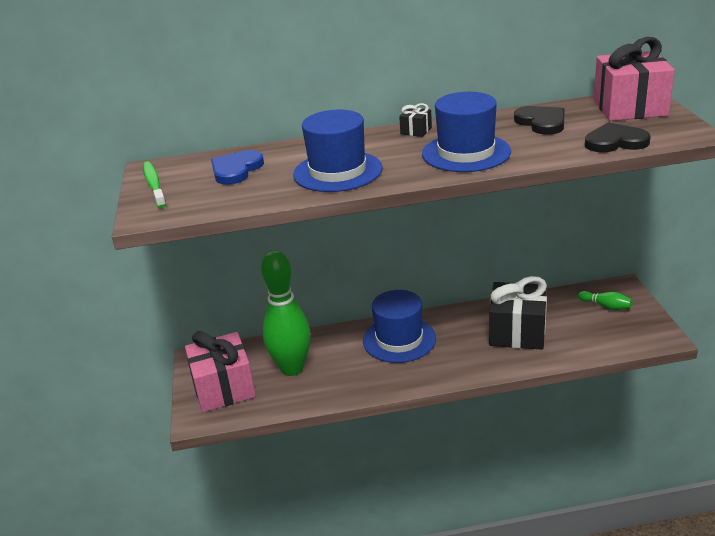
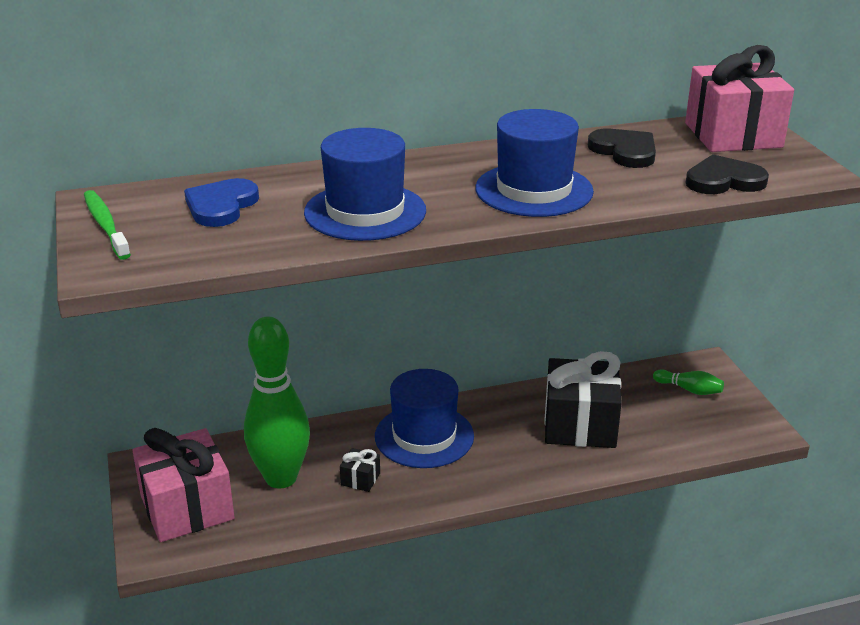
camera: 10 degrees left, 0 degrees up
black gift [399,103,432,137] -> black gift moved to [340,448,380,492]

